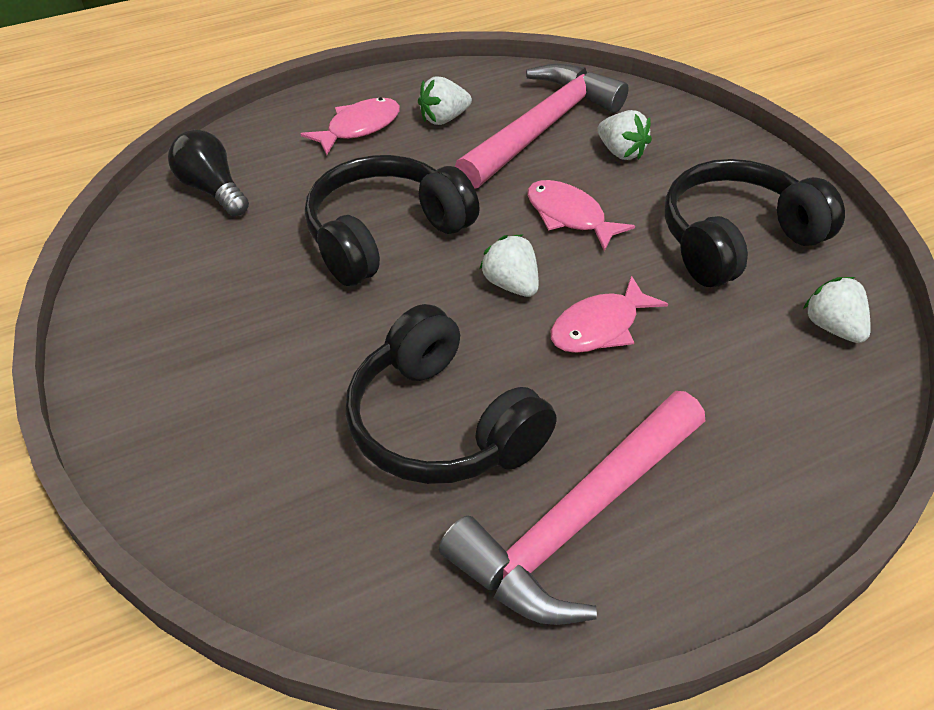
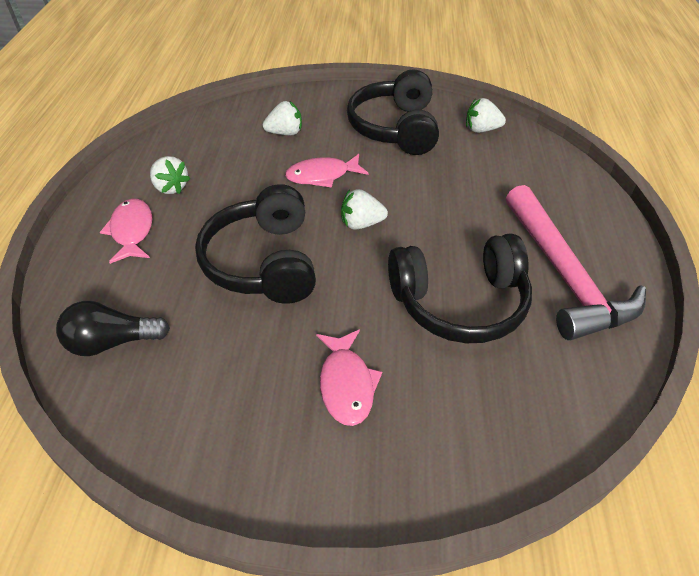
camera: 60 degrees left, 0 degrees up
white strawberry [418,77,472,125] -> white strawberry turned 45 degrees counterclockwise [150,156,190,194]
pink hammer [455,63,629,189] -> none
pink fish [551,275,668,353] -> pink fish moved to [316,330,382,426]

